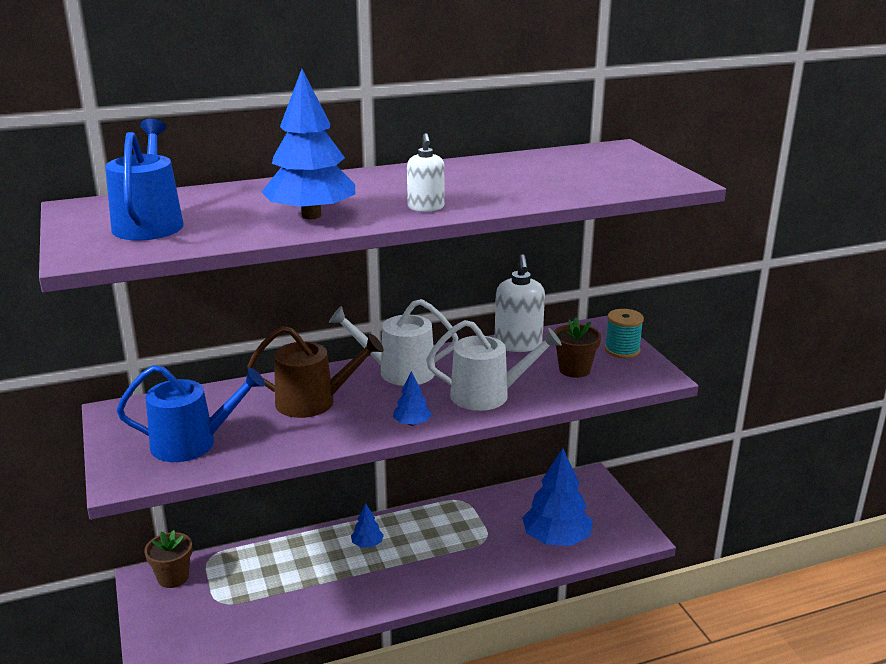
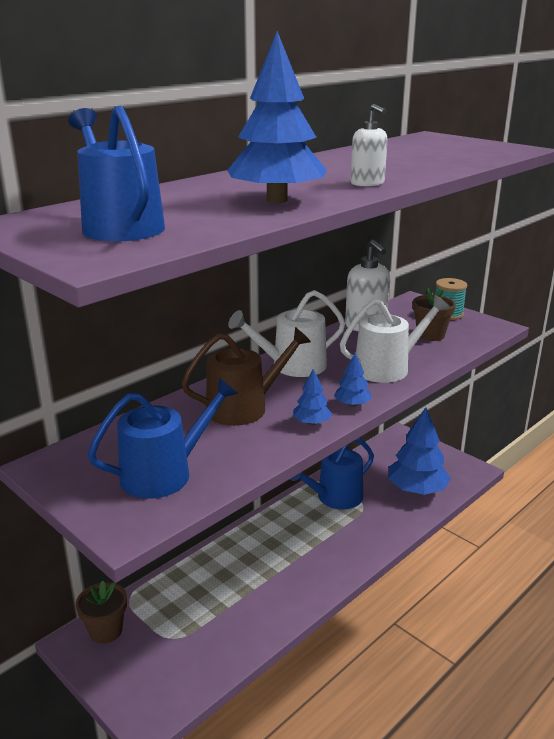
camera: 25 degrees left, 0 degrees up
blue tree [351,503,384,548] -> blue tree moved to [293,369,332,425]
none -> blue watering can [290,438,374,509]

